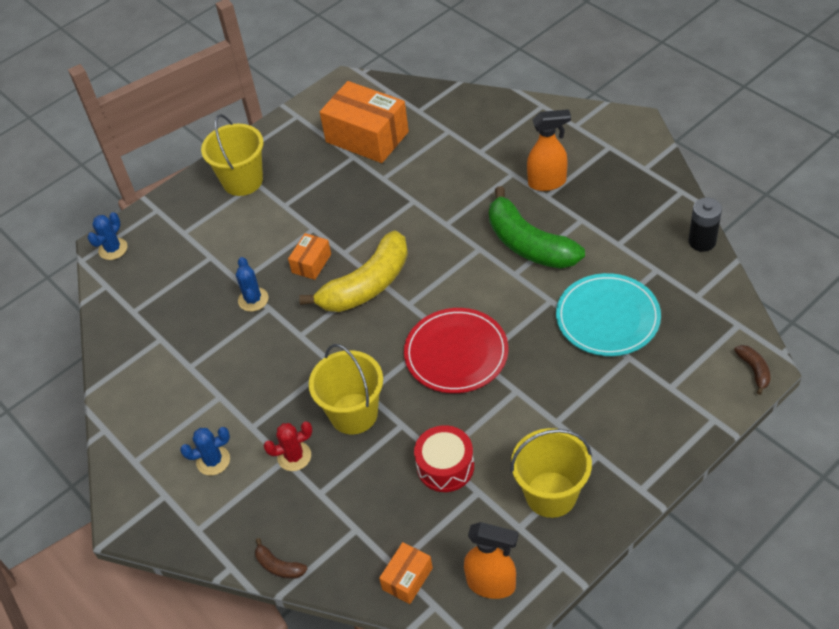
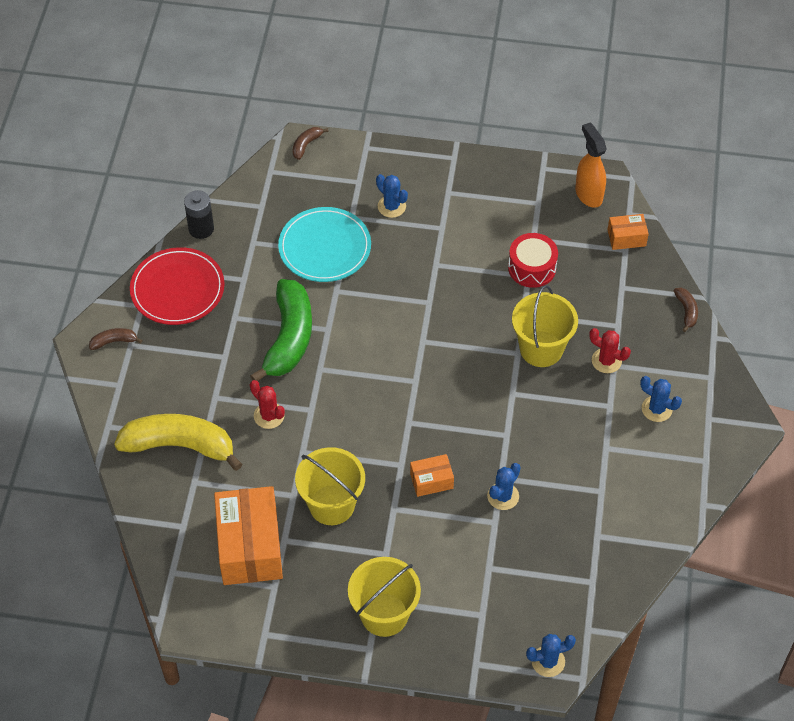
camera: 135 degrees left, 5 degrees up
yellow banana [299,231,408,312] -> yellow banana moved to [114,414,242,471]
red plate [404,308,508,393] -> red plate moved to [130,247,225,325]
yellow bucket [510,428,592,518] -> yellow bucket moved to [295,447,365,525]
orange spray bottle [527,109,571,191] -> none
none -> brown banana [89,328,142,350]
none -> red cactus [250,380,285,429]
none -> blue cactus [376,174,408,218]

